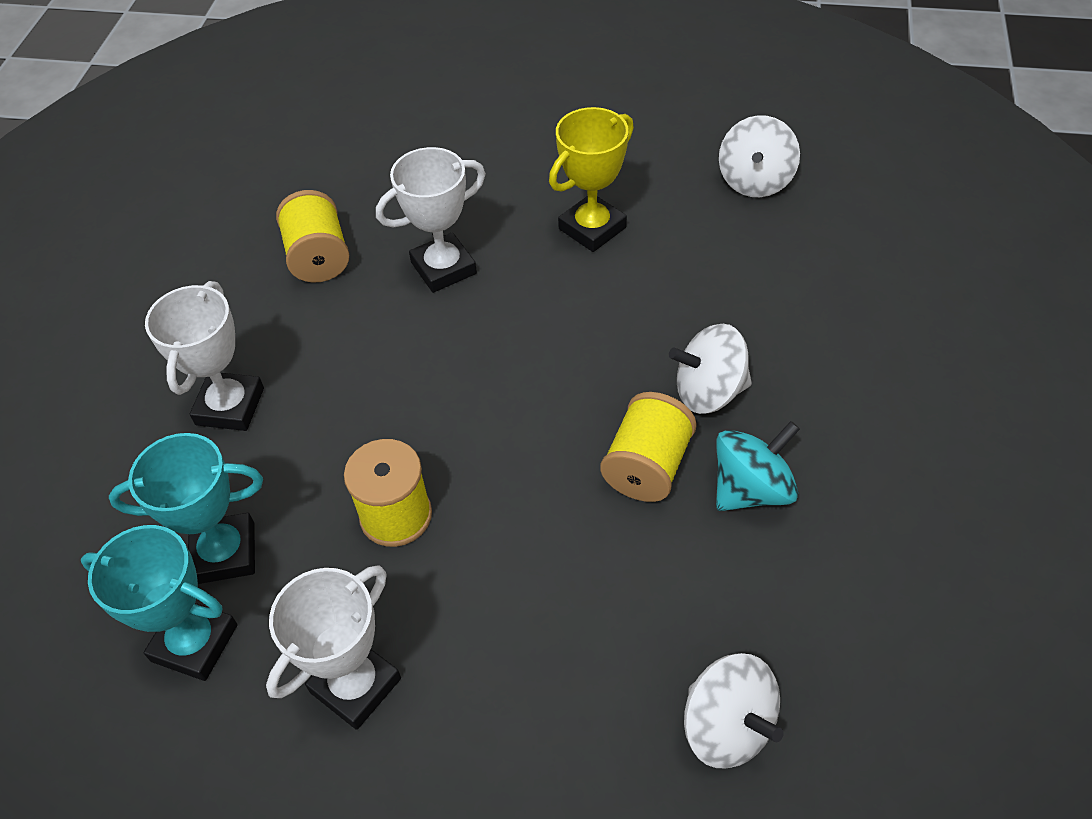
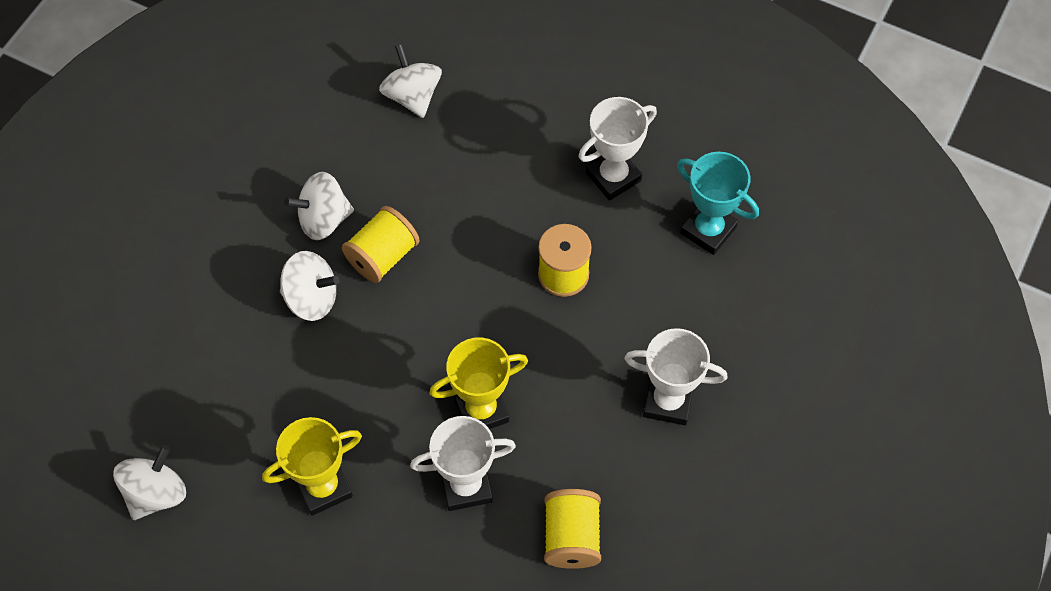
camera: 165 degrees left, 10 degrees up
turquoise trophy [109,433,263,584] -> none
white trophy [145,281,264,431] -> white trophy turned 75 degrees clockwise [624,328,727,425]
turquoise spinning top [716,421,800,511] -> white spinning top [284,172,354,240]
none -> yellow trophy [429,337,528,429]

